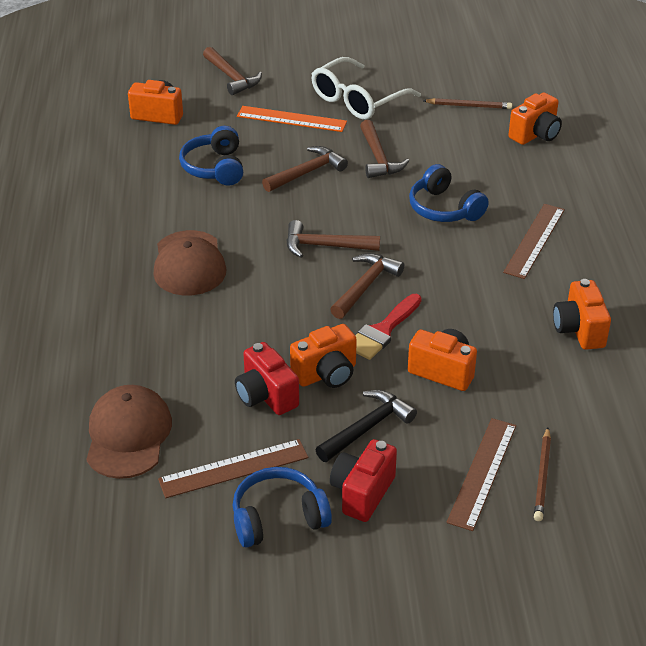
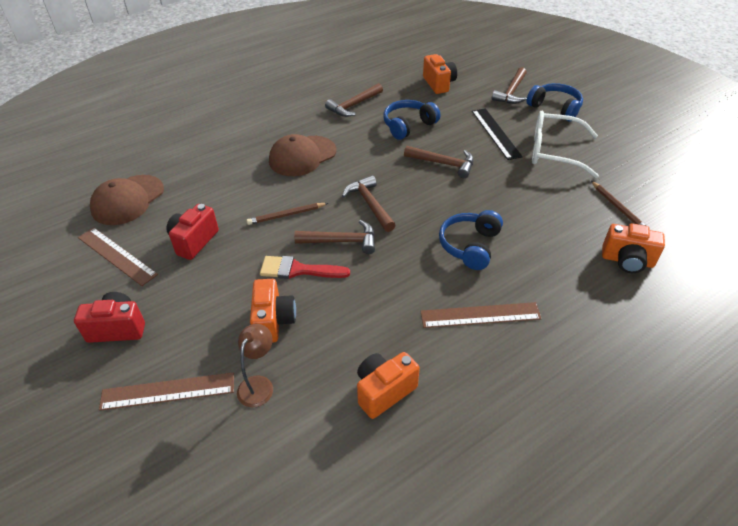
camera: 60 degrees right, 5 degrees up
brown cap [86,385,172,479] -> brown cap turned 150 degrees clockwise [90,175,164,225]
blue headphones [233,467,332,548] -> blue headphones moved to [526,83,583,121]
orange ruler [237,106,347,132] -> black ruler [472,108,523,160]
orange camera [290,324,357,388] -> none
black hammer [315,390,417,462] -> none
brown hammer [360,120,409,178] -> brown hammer moved to [325,83,383,117]
brown pencil [534,427,551,521] -> brown pencil moved to [247,203,328,225]
none -> brown lamp [237,324,273,407]

